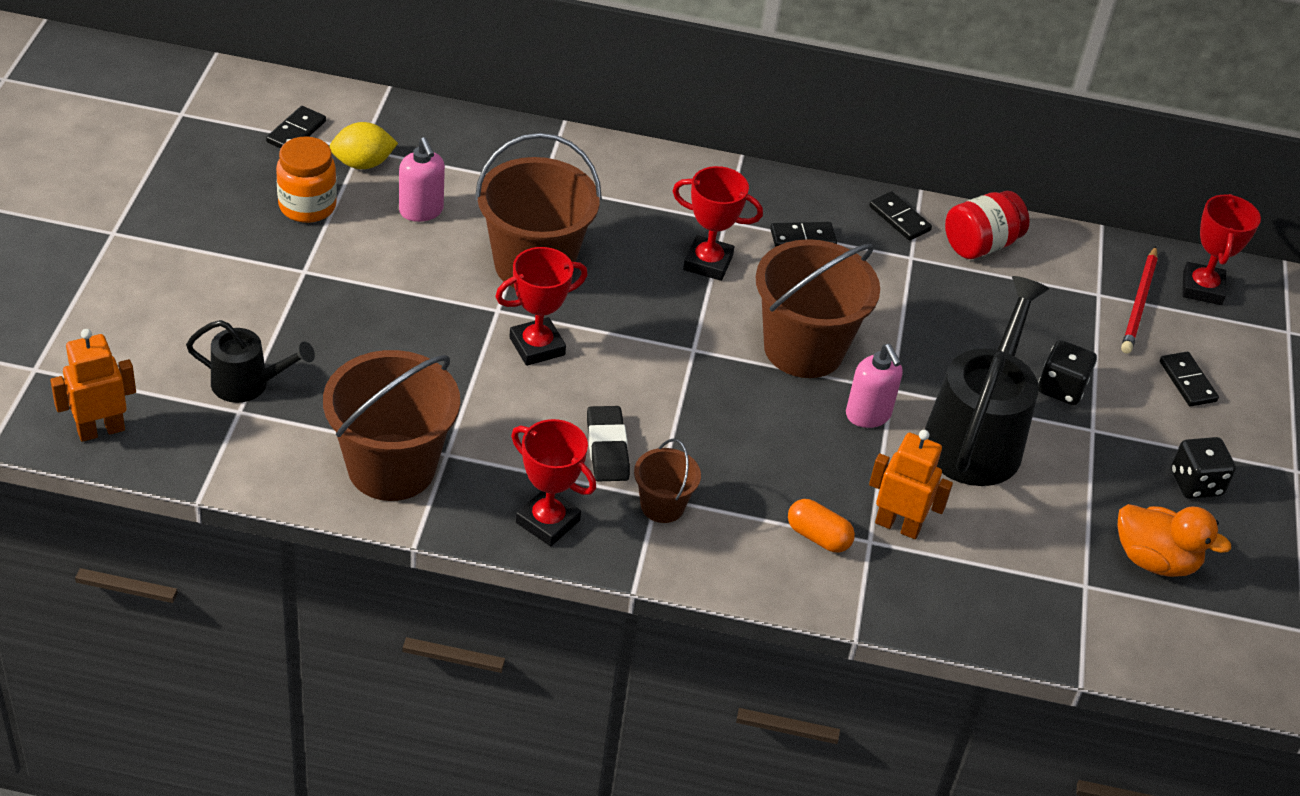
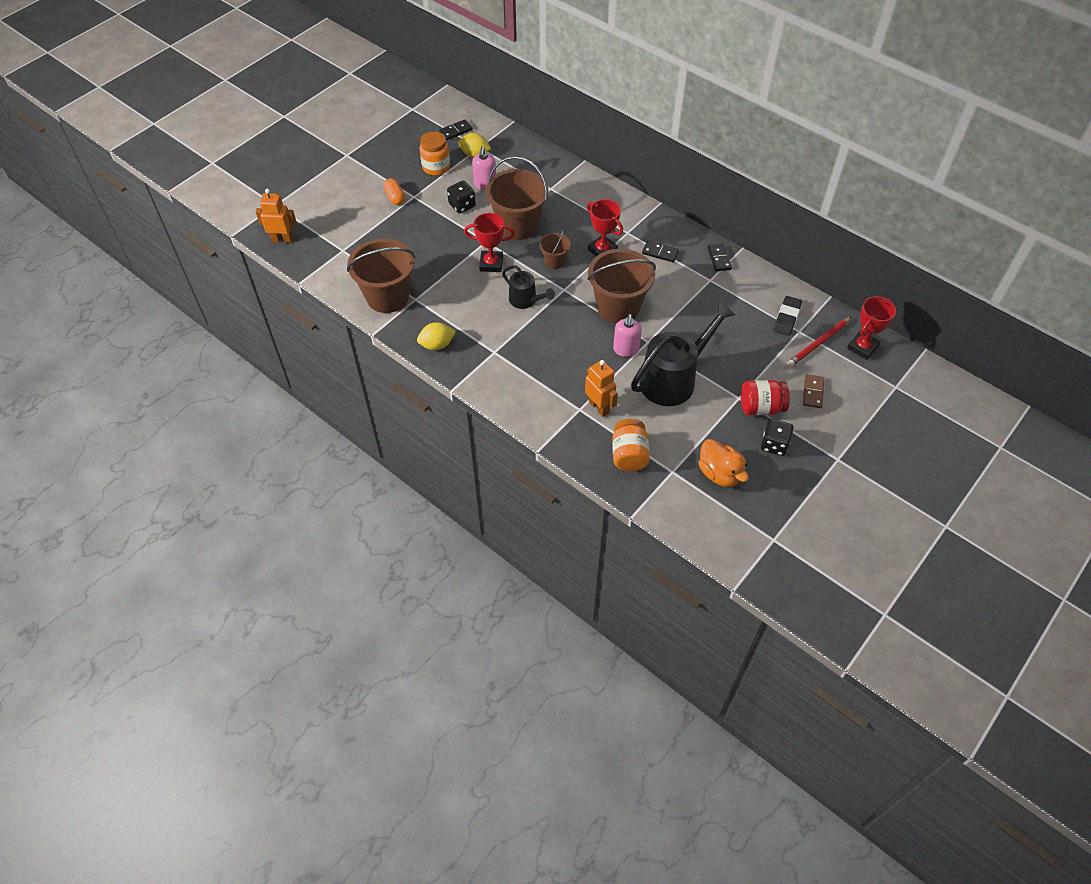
camera: 35 degrees right, 10 degrees up
black watering can [186,320,315,403] -> black watering can moved to [502,265,555,309]
red trophy [511,419,596,546] -> yellow lemon [417,322,456,350]
black eraser [587,406,630,481] -> black eraser moved to [774,296,802,336]
brown bucket [634,438,701,523] -> brown bucket moved to [539,229,571,269]
orange capsule [788,499,855,553] -> orange capsule moved to [383,178,405,205]
red jar [945,191,1029,259] -> red jar moved to [741,380,790,415]
black dice [1038,340,1097,405] -> black dice moved to [447,181,476,214]
black domino [1160,352,1219,406] -> brown domino [803,374,824,408]
none -> orange jar [612,419,650,471]

